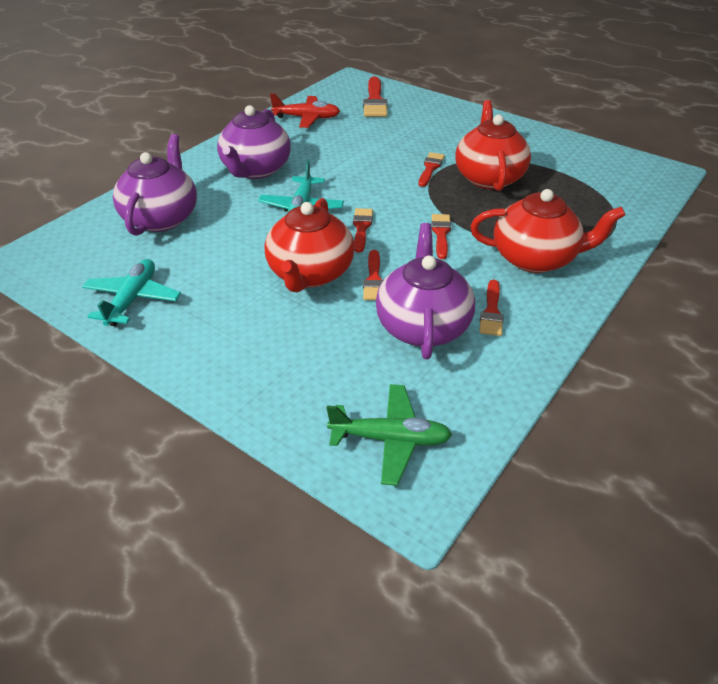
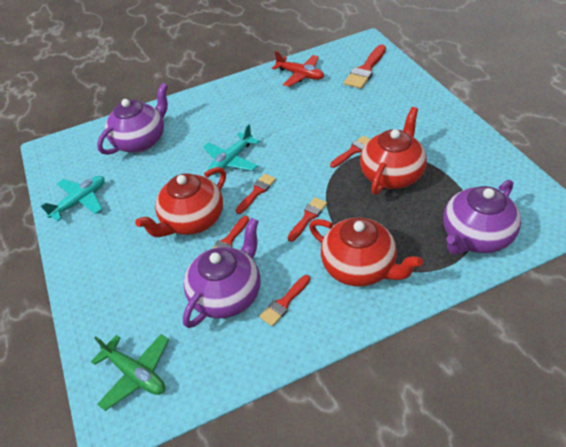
camera: 35 degrees right, 5 degrees up
purple teapot [217,105,291,179] -> purple teapot moved to [443,180,521,255]

